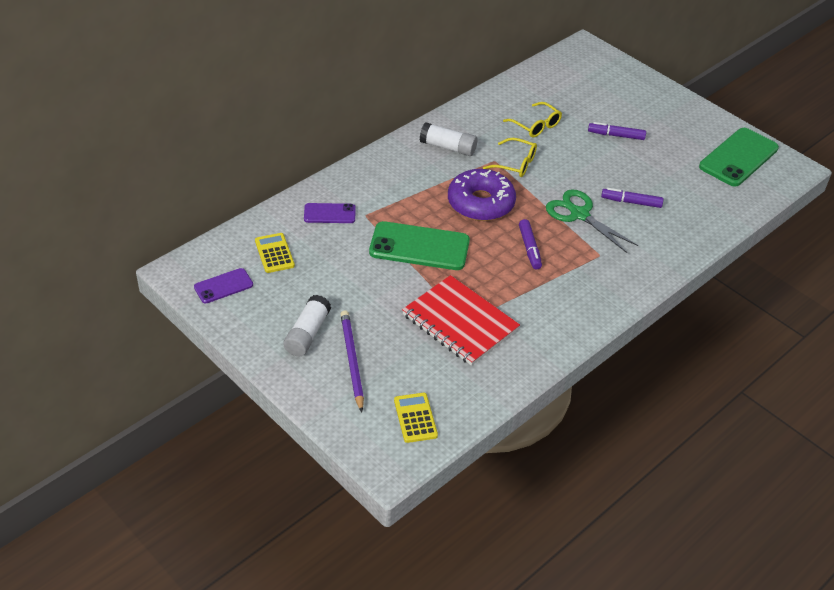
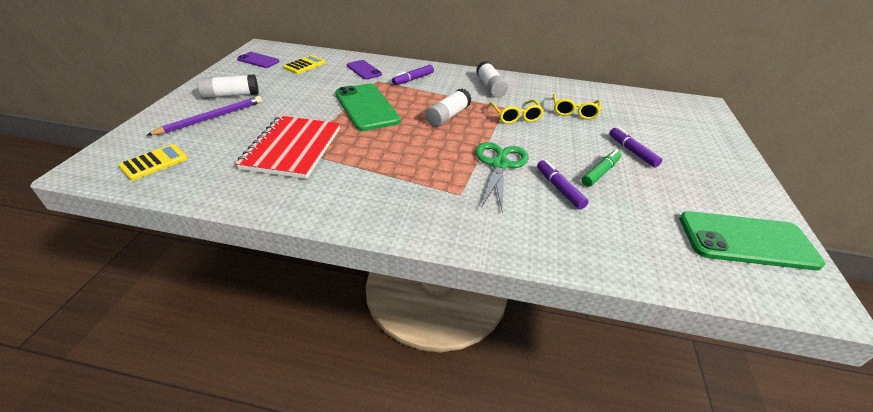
camera: 55 degrees right, 5 degrees down
purple donut [448,169,516,221] -> white glue stick [425,89,472,127]
purple marker [519,219,542,270] -> purple marker moved to [392,65,434,85]
none -> green marker [582,150,621,187]

